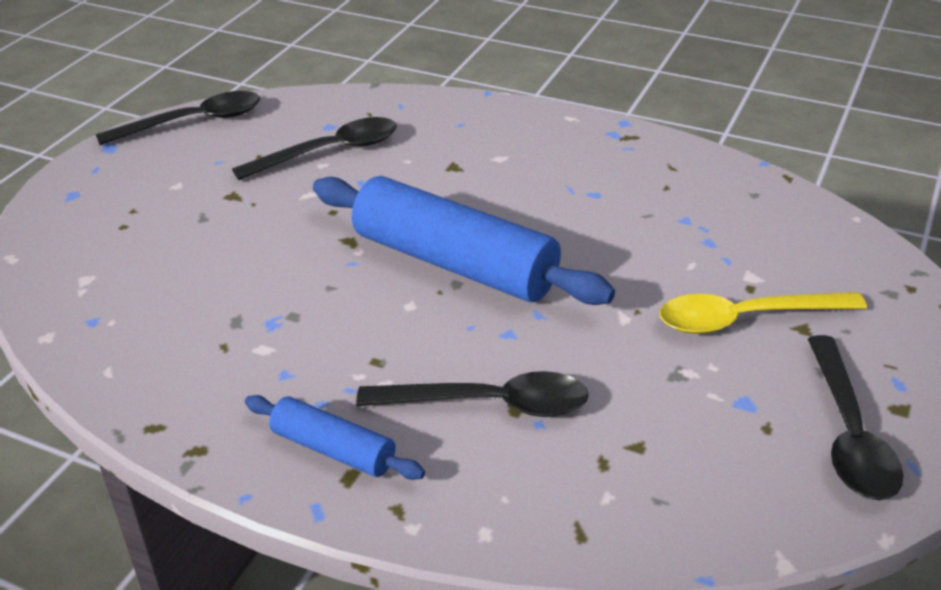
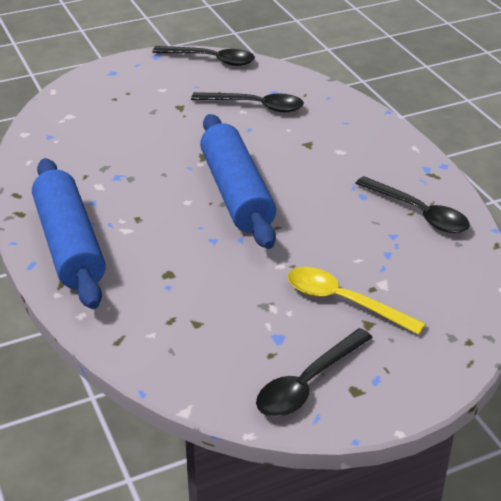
camera: 40 degrees right, 0 degrees up
blue rolling pin [245,395,425,480] -> blue rolling pin [32,158,106,309], size x1.99
black spoon [356,371,589,417] -> black spoon moved to [355,176,470,233]

